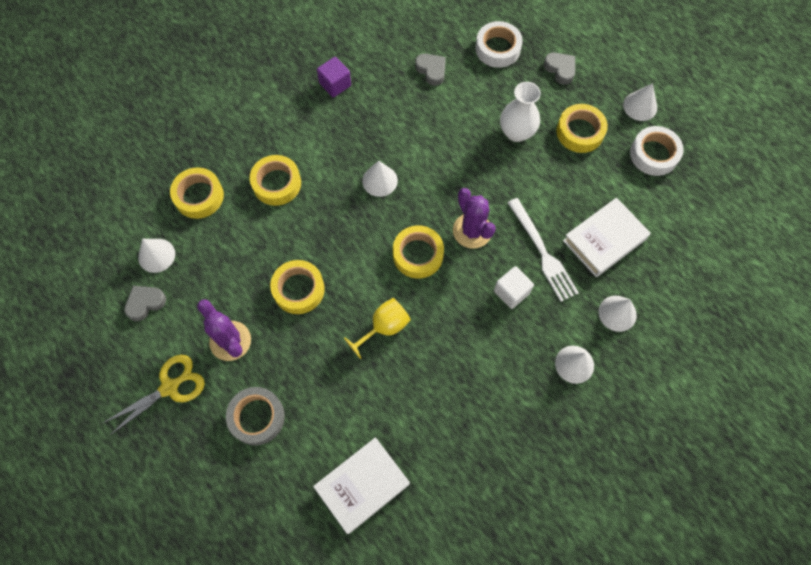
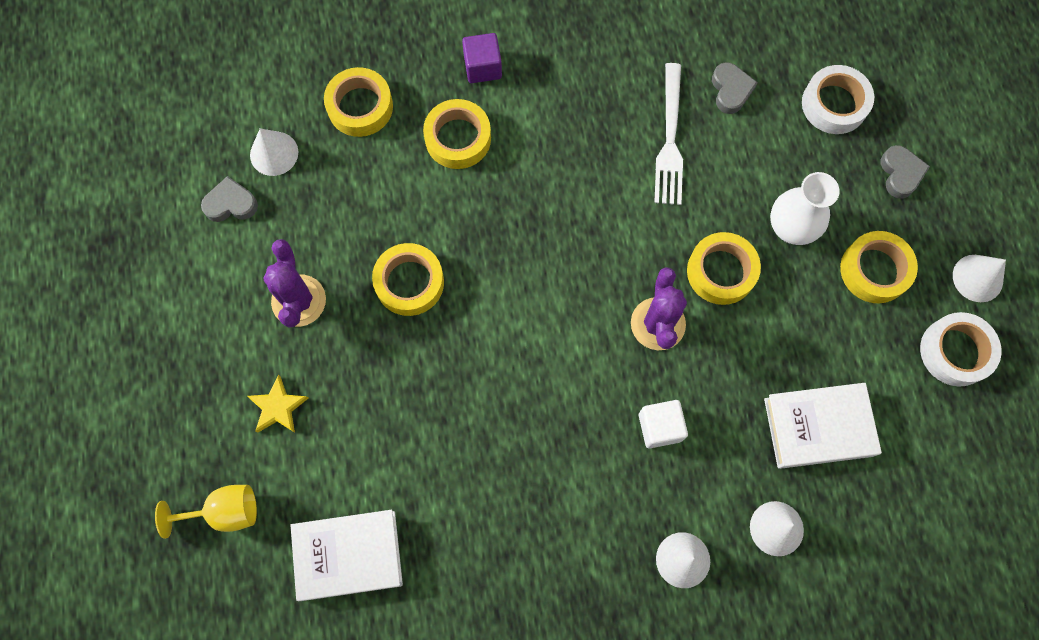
camera: 30 degrees right, 5 degrees up
yellow scissors [103,355,205,436] -> none
grey tape [226,387,285,446] -> yellow star [247,375,308,433]
purple cube [317,57,351,97] -> purple cube moved to [462,33,502,83]
yellow goblet [344,298,411,359] -> yellow goblet moved to [155,485,257,539]
white cone [362,160,398,197] -> none
yellow tape [393,226,444,279] -> yellow tape moved to [687,232,761,305]
white fork [508,198,579,302] -> white fork moved to [654,63,683,205]

